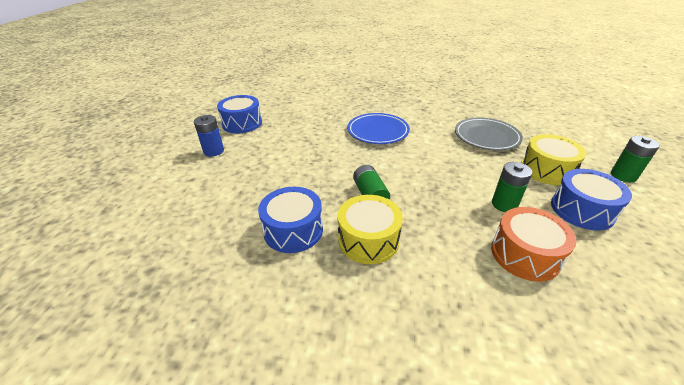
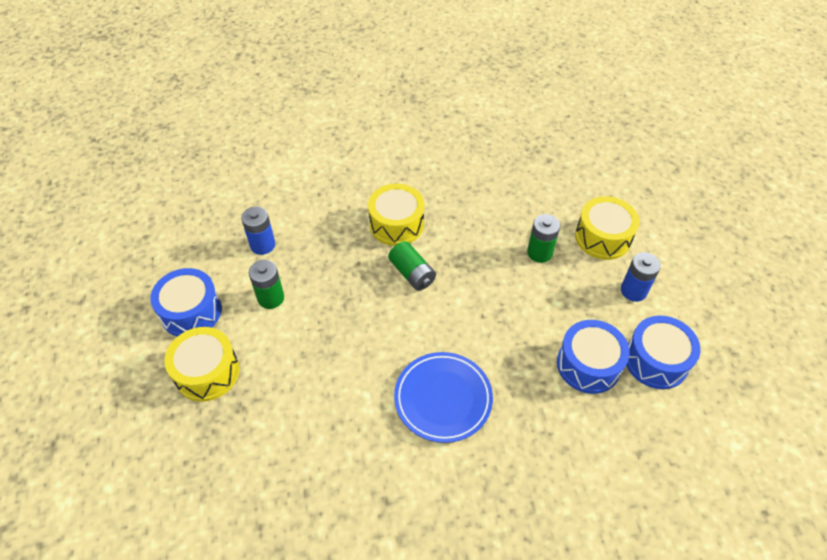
camera: 160 degrees right, 15 degrees up
blue drum [258,187,323,253] -> blue drum moved to [557,320,630,394]
grey plate [455,118,523,151] -> none
orange drum [491,207,577,282] -> blue battery [241,206,275,255]
green battery [611,136,660,183] -> green battery moved to [527,214,560,263]
none -> yellow drum [575,196,639,260]

